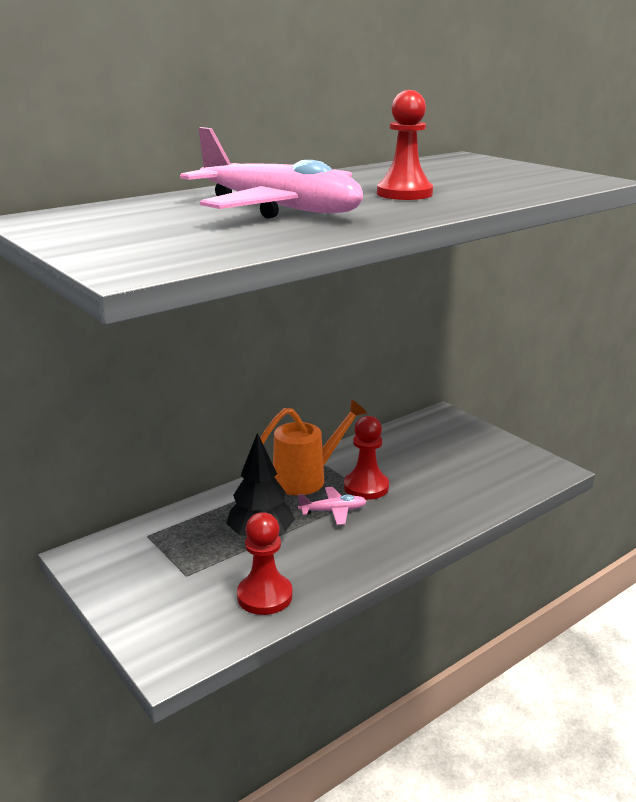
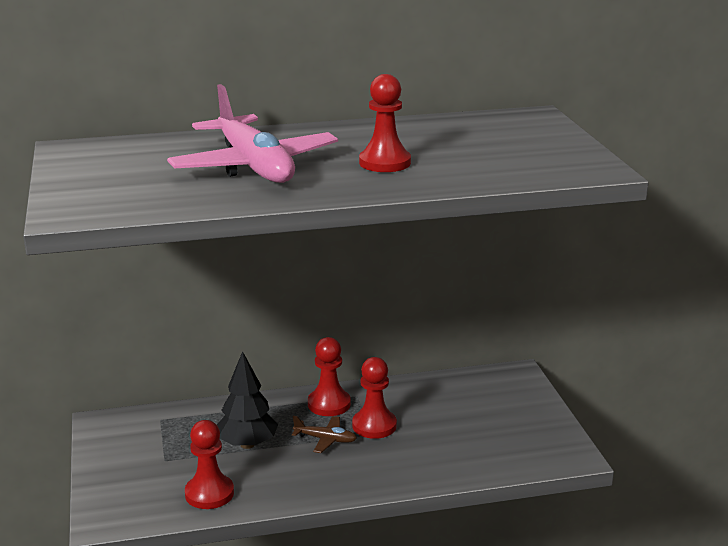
camera: 25 degrees right, 0 degrees up
orange watering can [260,399,367,495] -> red pawn [308,337,351,416]
pink plane [298,487,367,525] -> brown plane [292,416,357,453]

